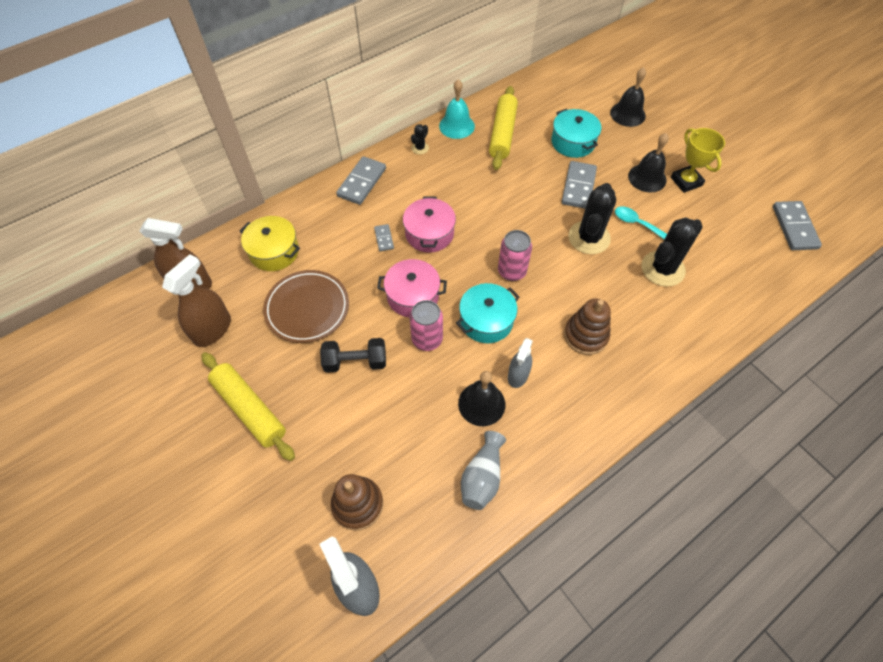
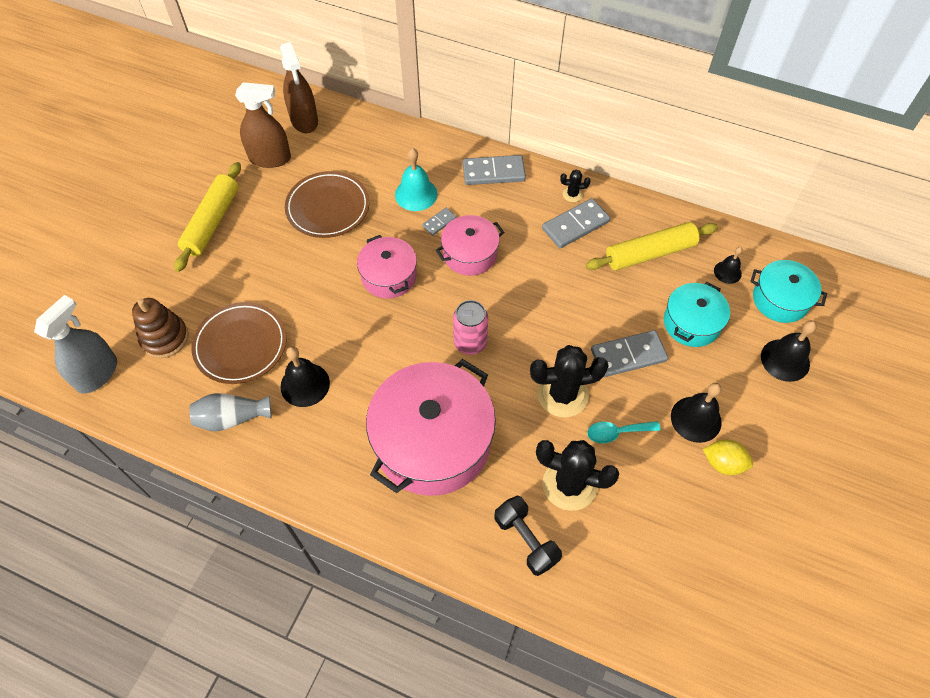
camera: 60 degrees right, 0 degrees up
yellow pot [240,216,300,271] -> none
black dumbbell [320,338,386,373] -> black dumbbell moved to [495,496,562,576]
pink can [410,300,443,351] -> none
turquoise bell [439,79,475,139] -> turquoise bell moved to [395,148,437,211]
turquoise pot [456,283,520,343] -> turquoise pot moved to [750,260,827,323]
grey spray bottle [508,338,533,388] -> none
brown stacking toy [564,298,611,355] -> pink pot [366,359,496,496]
turquoise spoon [615,206,667,239] -> turquoise spoon turned 105 degrees counterclockwise [587,421,661,443]
yellow trophy [671,128,725,193] -> yellow lemon [703,440,753,475]
grey domino [773,201,822,250] -> grey domino moved to [542,198,610,248]
none -> brown plate [191,302,287,384]
none -> black bell [714,247,742,284]

